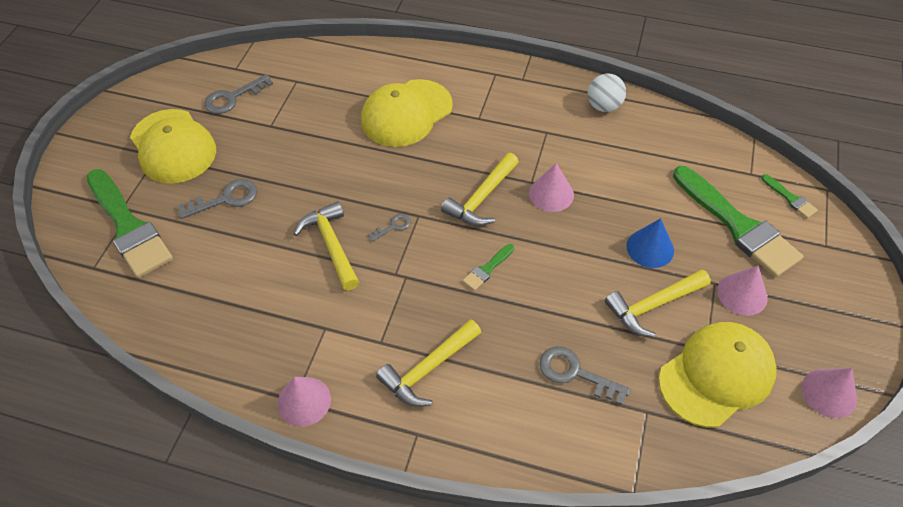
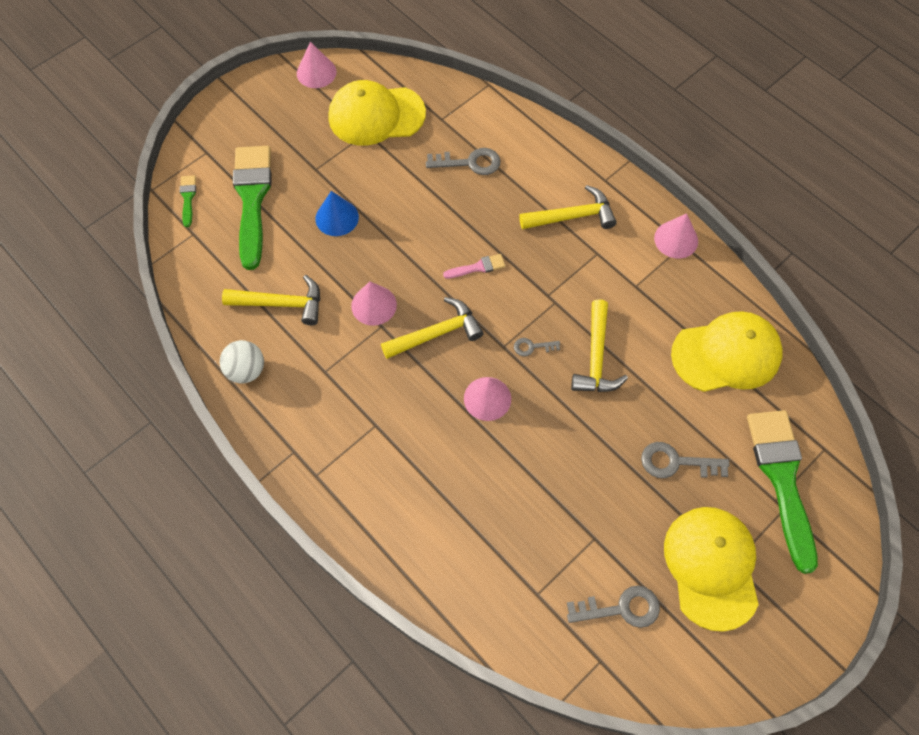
camera: 150 degrees left, 10 degrees up
yellow cap [361,79,453,147] -> yellow cap moved to [671,311,783,392]
green brush [462,244,514,291] -> pink brush [443,254,505,279]
grey key [539,346,630,405] -> grey key turned 60 degrees counterclockwise [426,148,501,175]
yellow hammer [605,269,711,337] -> yellow hammer moved to [222,275,320,325]
pink cone [717,266,768,316] -> pink cone moved to [464,377,511,421]

